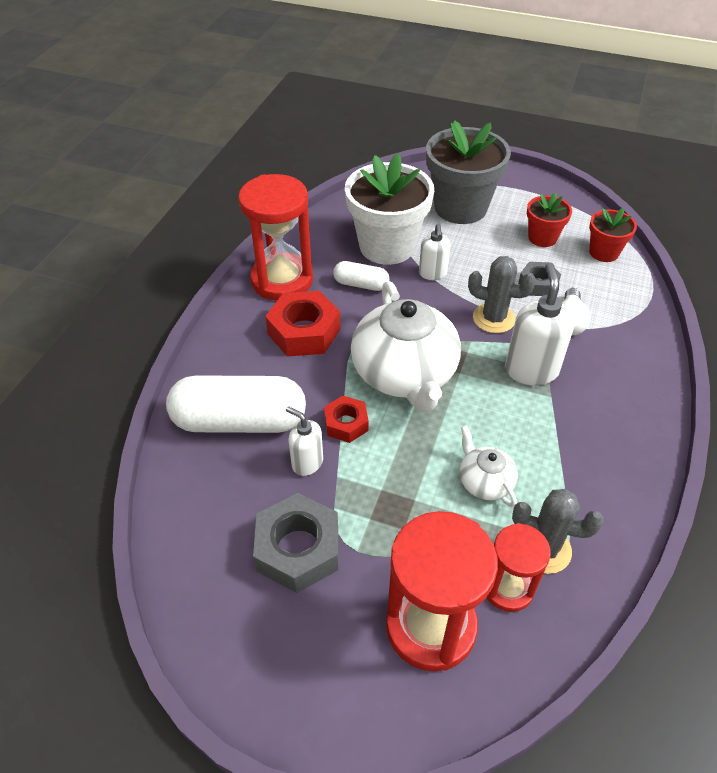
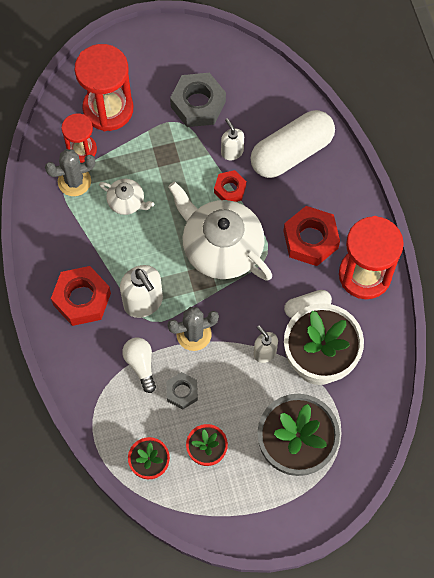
camera: 145 degrees right, 20 degrees up
white soap dispenser [286,406,323,476] -> white soap dispenser turned 120 degrees counterclockwise [221,118,244,160]
none -> red nut [51,266,111,326]

